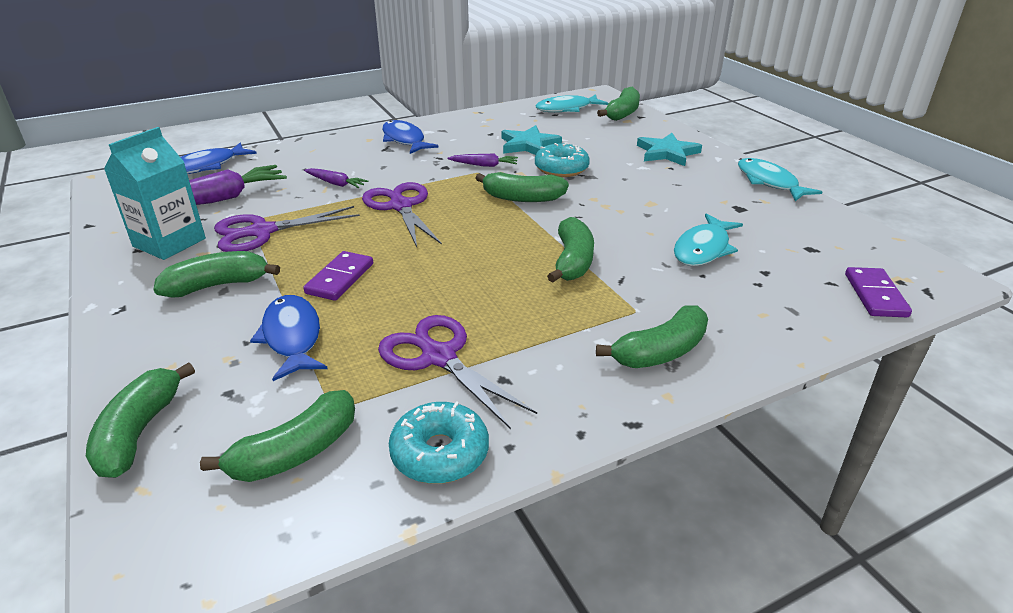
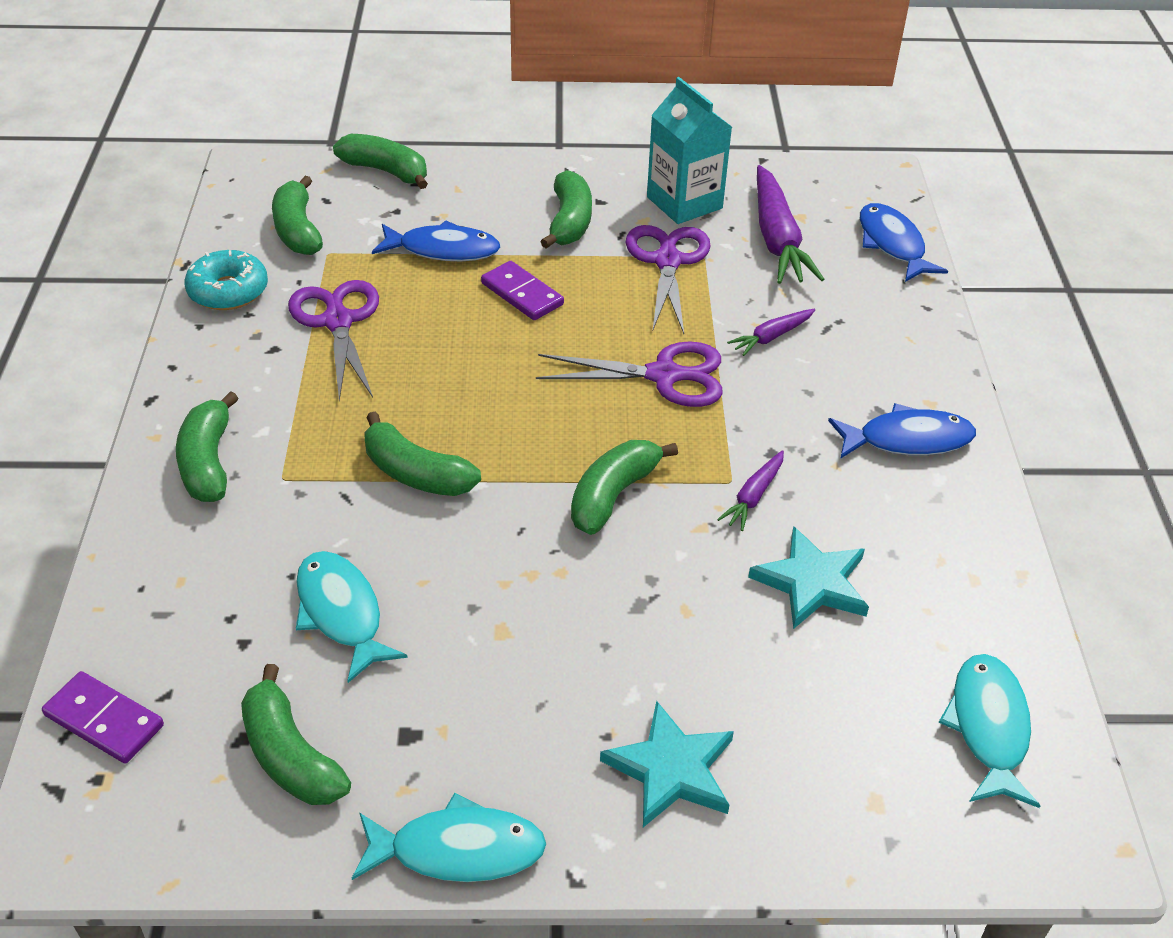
camera: 115 degrees right, 10 degrees up
purple scissors [378,315,537,429] -> purple scissors turned 90 degrees counterclockwise [288,280,379,401]
turquoise donut [535,142,590,177] -> none
green banana [597,87,640,121] -> green banana moved to [241,664,351,805]

